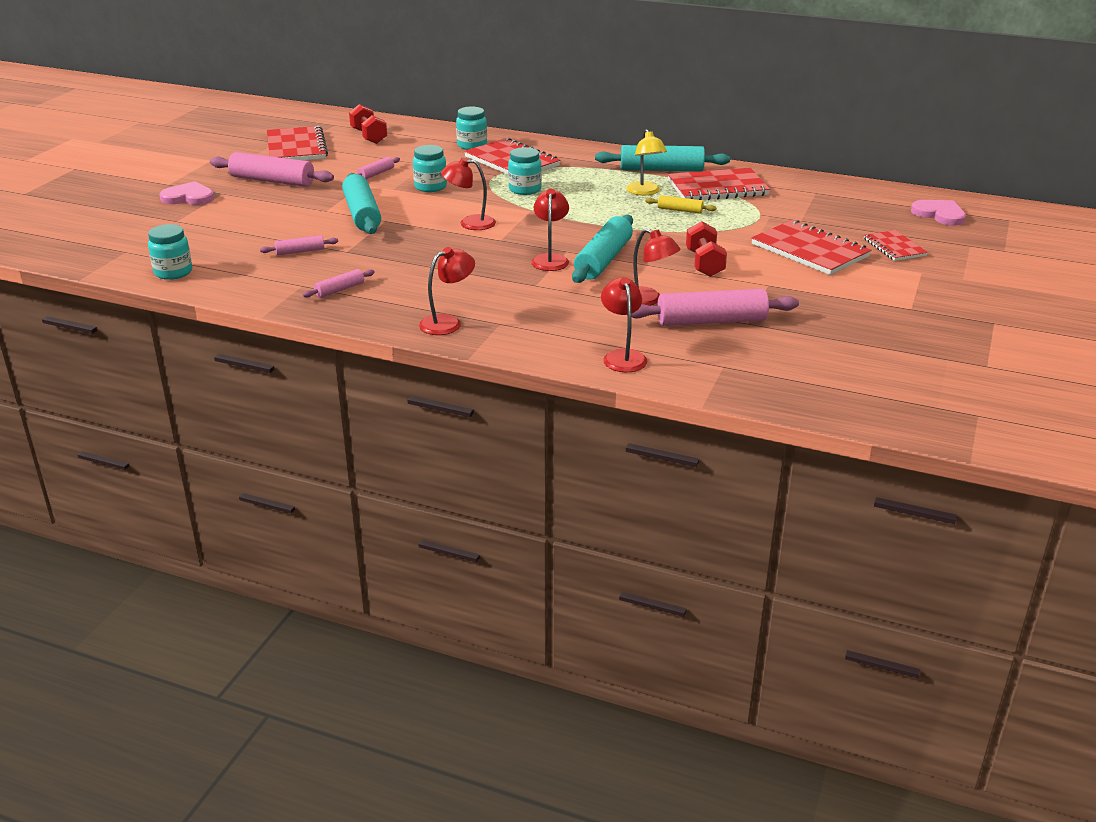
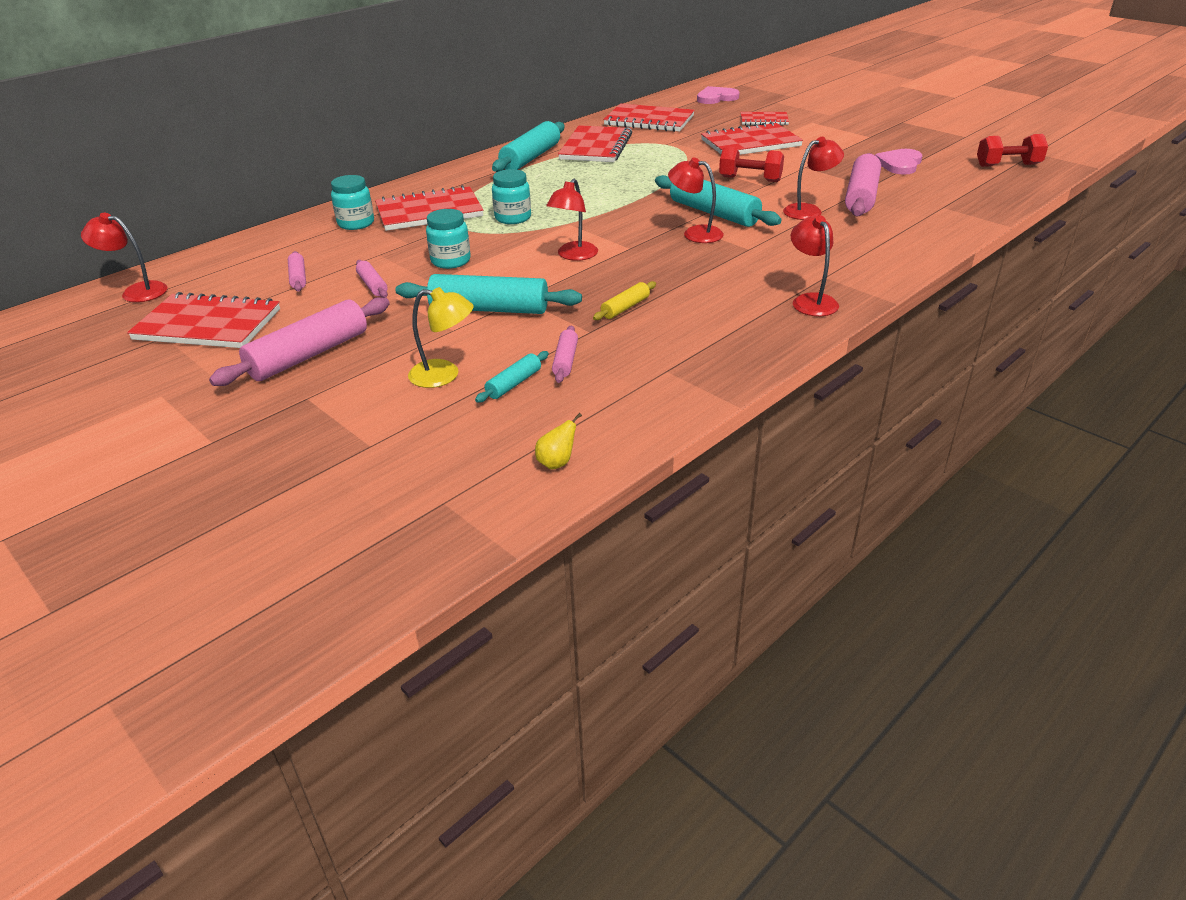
camera: 65 degrees left, 5 degrees up
turquoise jar [148,224,192,280] -> yellow pear [535,413,582,469]
pink heart [159,181,214,205] -> pink heart moved to [875,149,922,175]
pink rolling pin [302,269,375,298] -> pink rolling pin moved to [288,251,306,291]
red dumbbell [349,104,387,144] -> red dumbbell moved to [977,134,1048,167]
red lamp [601,277,648,372] -> red lamp moved to [81,213,168,302]
yellow lamp [626,129,667,195] -> yellow lamp moved to [408,287,474,388]
yellow rolling pin [645,195,716,214] -> yellow rolling pin moved to [593,281,656,320]
none -> turquoise rolling pin [475,351,549,403]
none -> red notebook [603,103,695,132]

